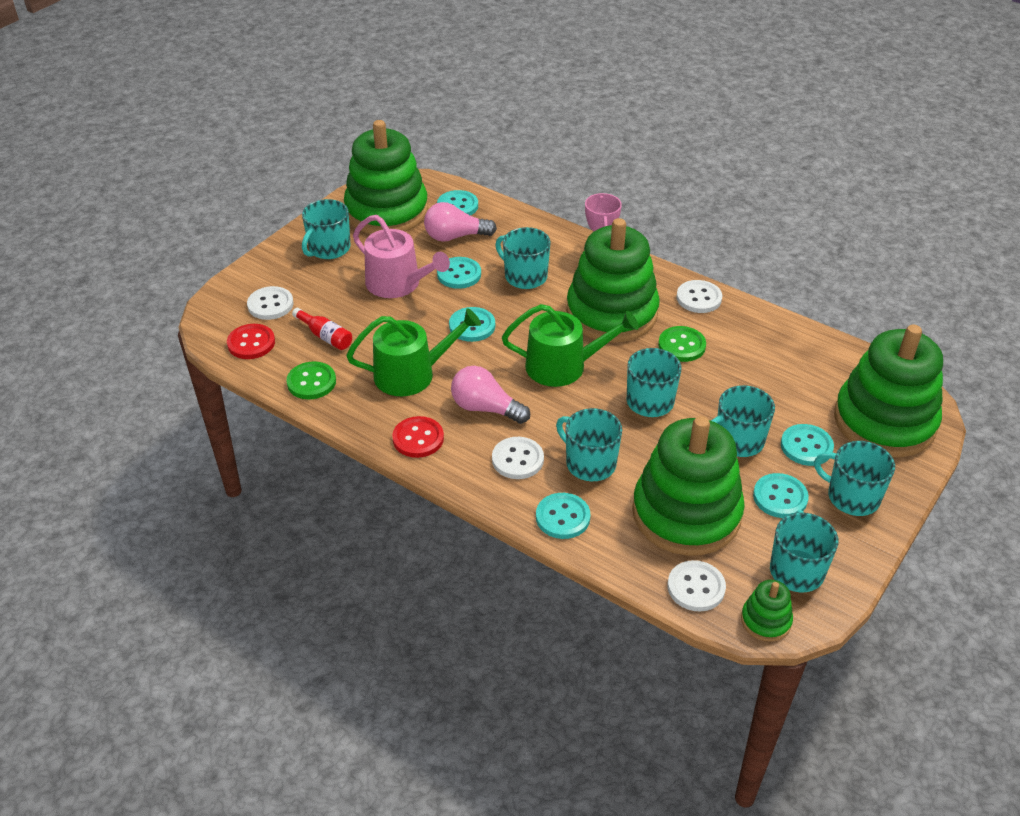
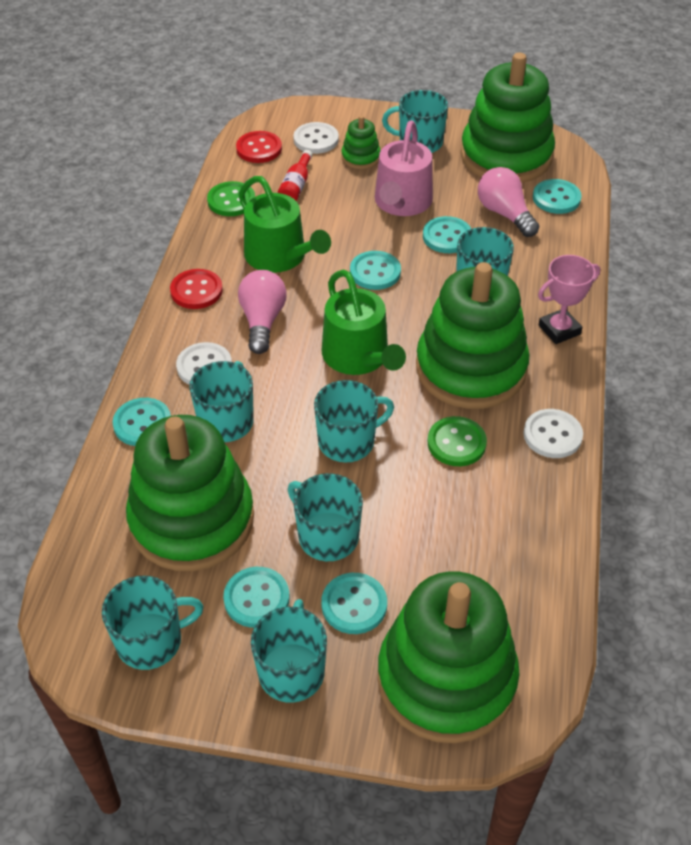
camera: 65 degrees right, 5 degrees up
white button [667,560,726,612] -> none
green stacking toy [741,580,793,642] -> green stacking toy moved to [341,115,381,169]

